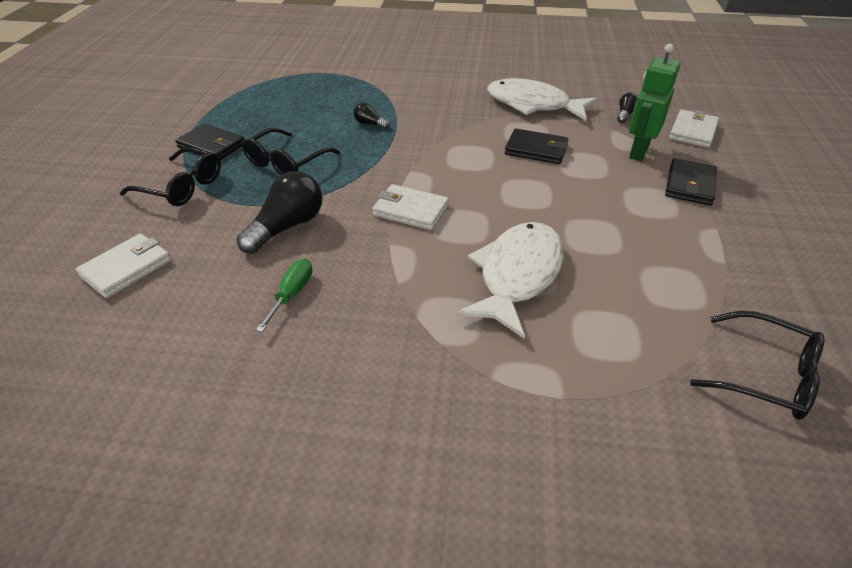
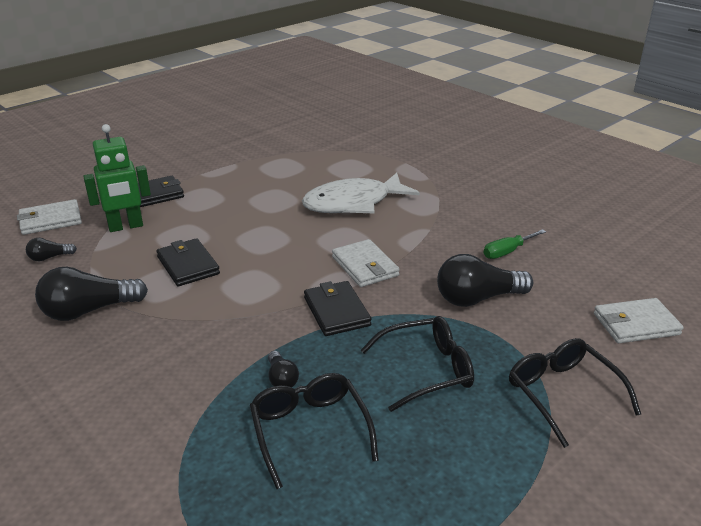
camera: 140 degrees left, 10 degrees down
black wallet [175,124,244,160] -> black wallet moved to [304,281,371,336]
white fish [487,78,598,121] -> black light bulb [35,267,148,321]
black glasses [690,311,824,420] -> black glasses moved to [250,373,379,489]

